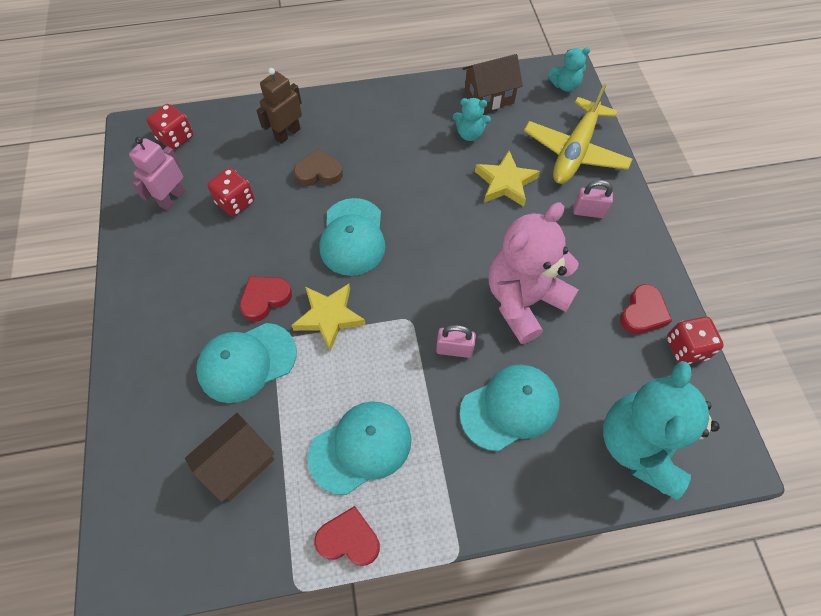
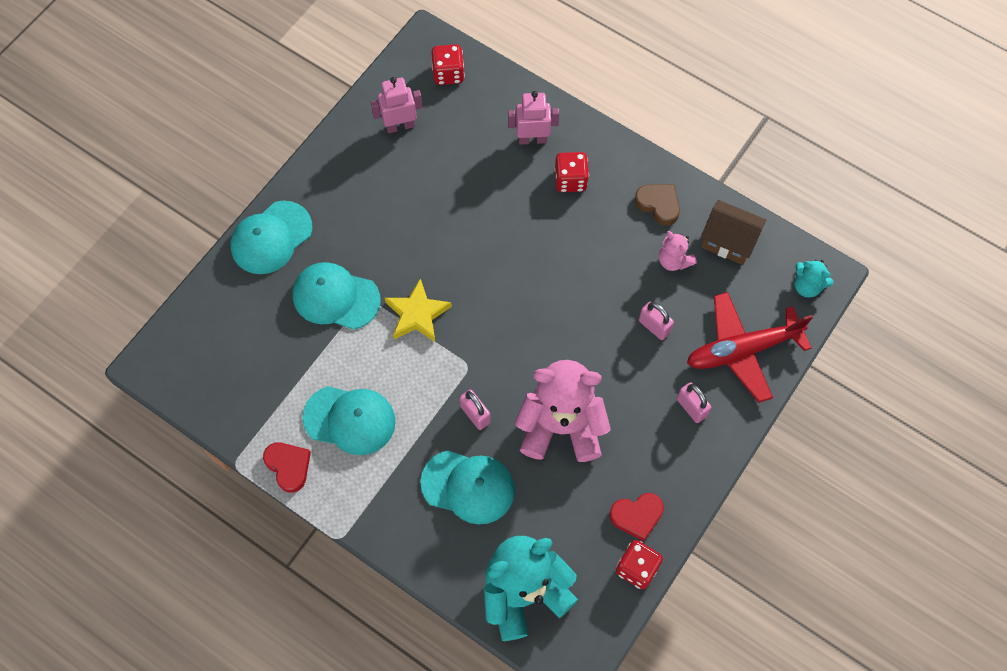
camera: 45 degrees right, 5 degrees up
brown house [185,413,275,502] -> none
red dice [207,168,255,216] -> red dice moved to [554,152,589,192]
red heart [240,276,292,322] -> none
brown robot [256,68,302,144] -> pink robot [508,91,559,145]
brown heart [293,148,343,186] -> brown heart moved to [635,184,680,226]
turquoise cap [320,198,385,276] -> turquoise cap moved to [230,201,312,274]
turquoise teddy bear [453,98,491,141] -> pink teddy bear [659,231,697,271]
yellow star [475,151,540,207] -> pink padlock [639,302,674,340]
yellow plane [524,84,633,184] -> red plane [687,292,813,403]

